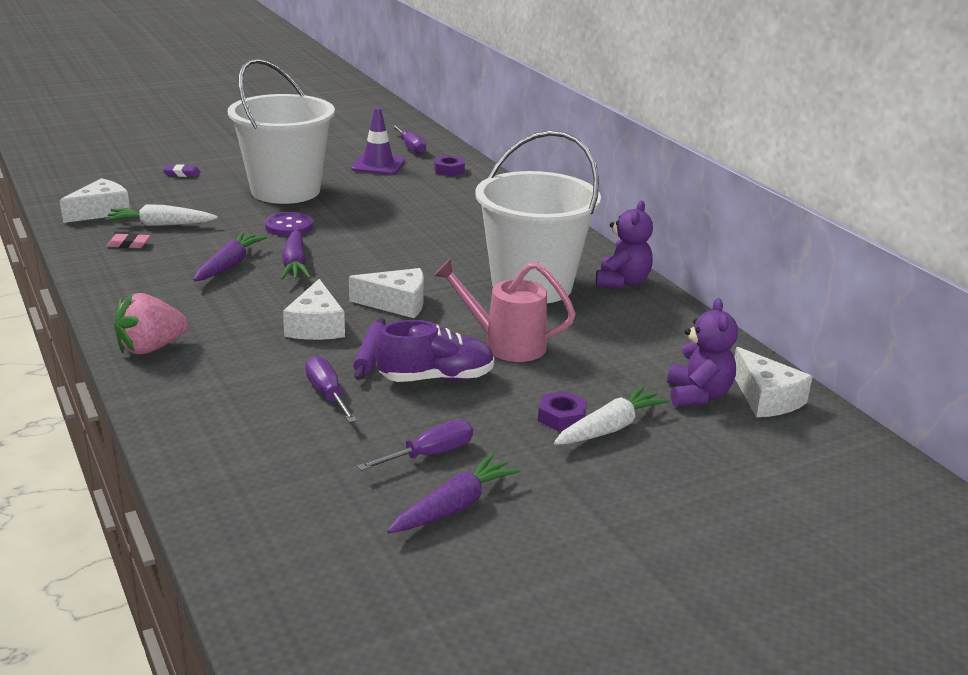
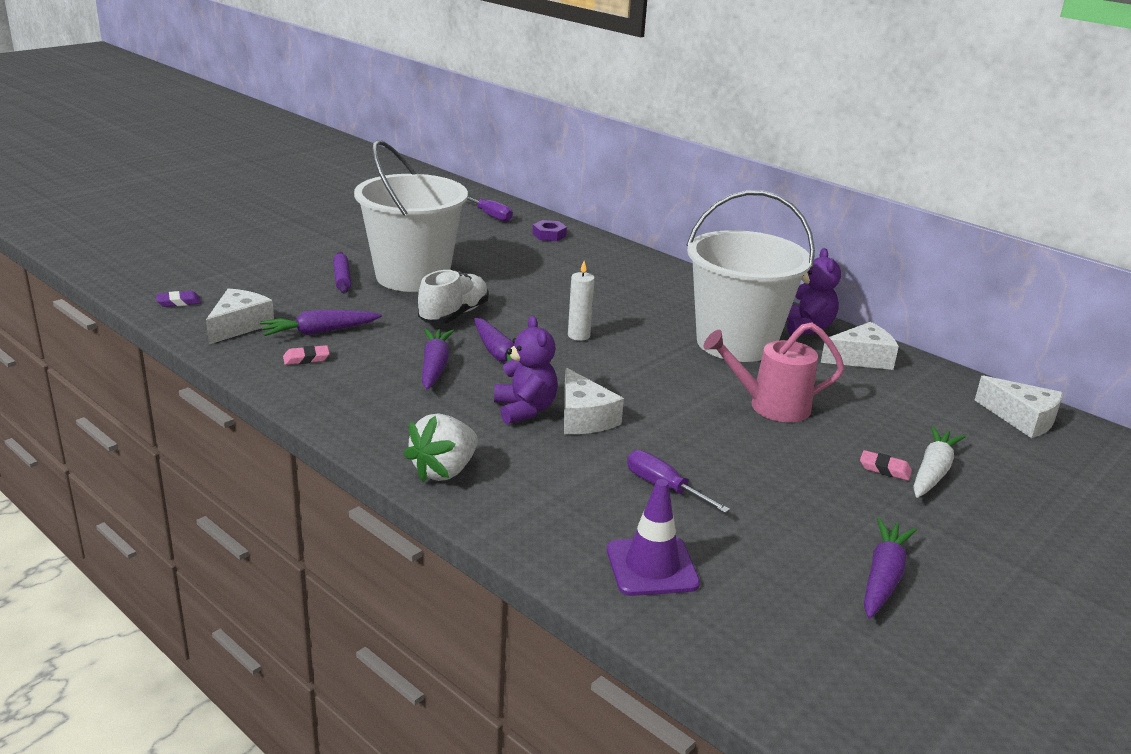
camera: 20 degrees left, 0 degrees up
white carrot [105,204,218,226] -> purple carrot [260,310,382,336]
pink strawberry [114,293,188,354] -> white strawberry [404,413,478,482]
purple eraser [162,164,201,177] -> purple eraser moved to [156,291,201,307]
purple button [265,212,313,236] -> white shoe [418,270,489,324]
white cheese [349,268,424,318] -> white cheese moved to [821,322,899,370]
purple traffic cone [351,108,405,175] -> purple traffic cone moved to [607,479,700,596]
purple rolling pin [353,318,385,380] -> purple rolling pin moved to [333,252,351,294]
purple screwdriver [357,420,473,471] -> none
purple shoe [375,320,495,382] -> none
purple nut [538,391,587,431] -> pink eraser [860,450,912,481]
purple teddy bear [667,298,738,407] -> purple teddy bear moved to [494,316,558,424]
none -> white candle [568,261,595,341]

